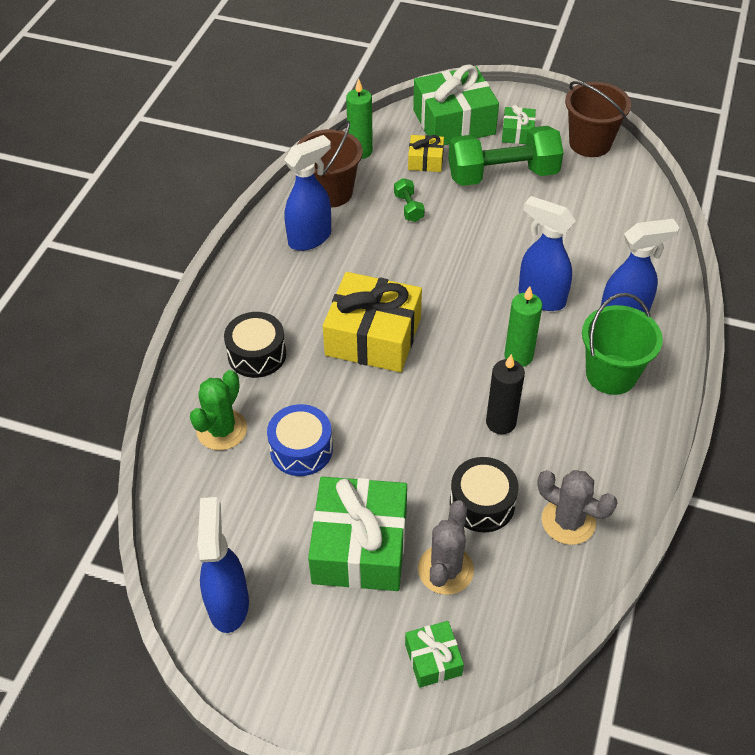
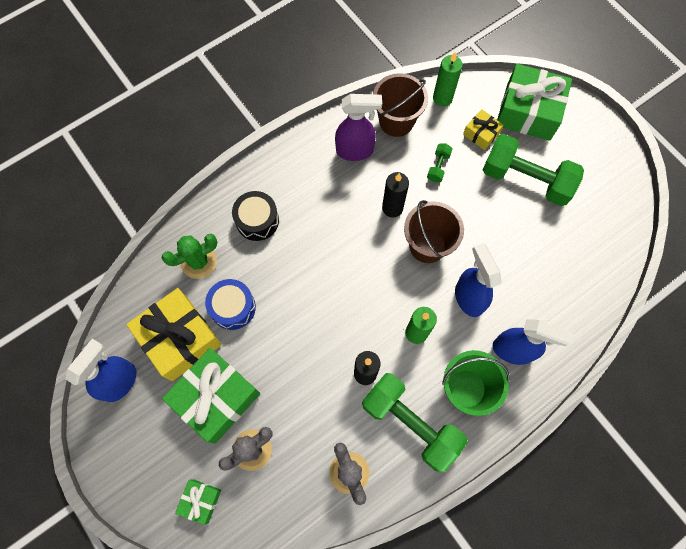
camera: 35 degrees right, 20 degrees up
blue spray bottle [284,135,331,251] -> purple spray bottle [335,94,382,161]
yellow gift [323,272,422,372] -> yellow gift moved to [126,288,221,381]
black drum [450,457,519,532] -> none
green gift [502,105,536,144] -> none
brown bucket [565,81,631,157] -> brown bucket moved to [404,200,464,263]
none -> green dumbbell [362,373,468,472]
none -> black candle [382,172,409,218]

